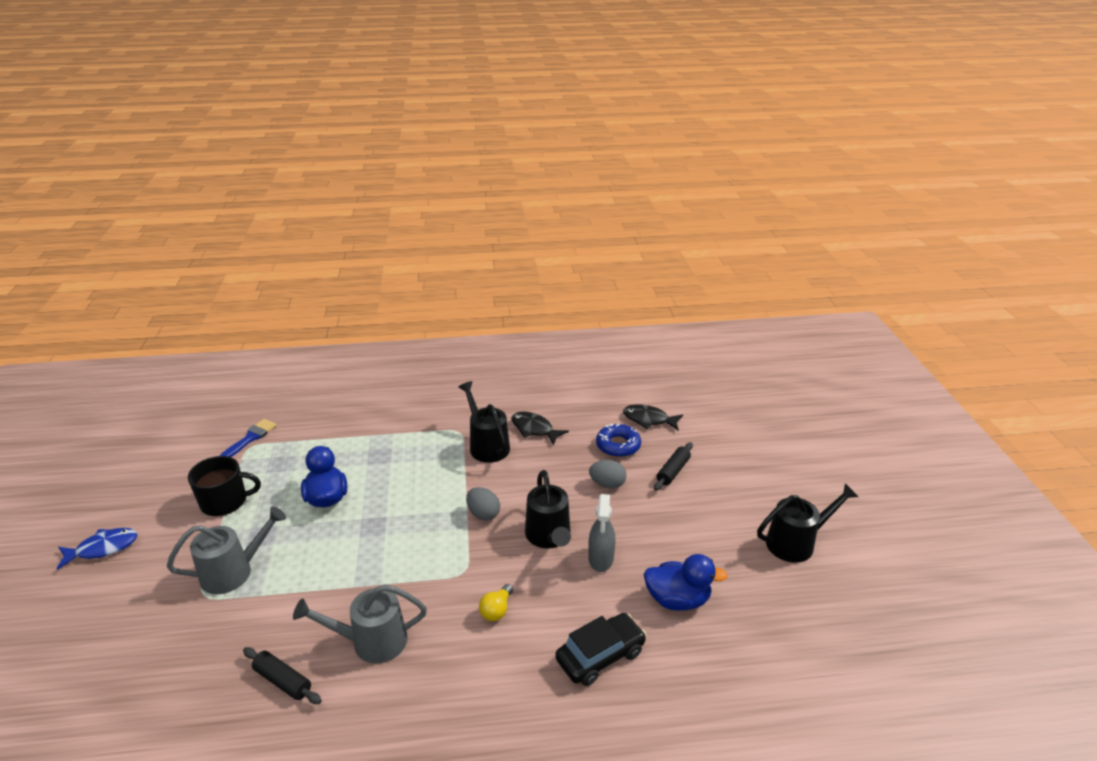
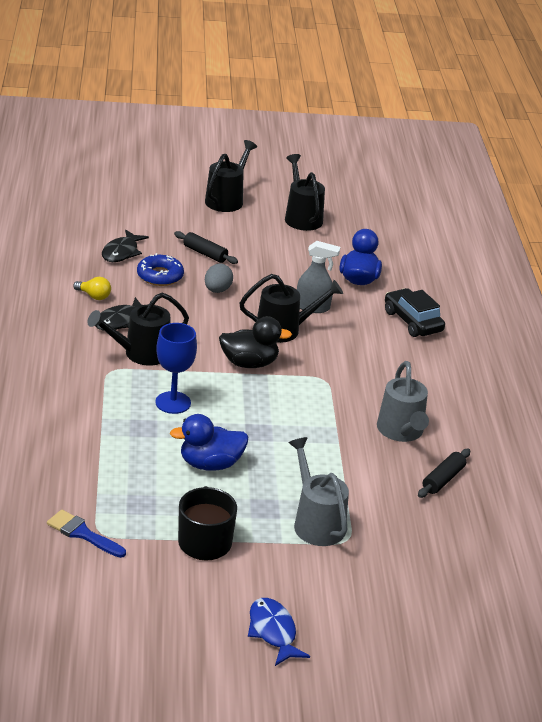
camera: 90 degrees left, 0 degrees up
grey egg [466,487,500,521] -> black duck [219,316,292,368]
yellow light bulb [479,584,513,621] -> yellow light bulb moved to [73,277,111,300]
none -> blue goblet [155,323,197,414]
none -> black watering can [205,140,257,212]

